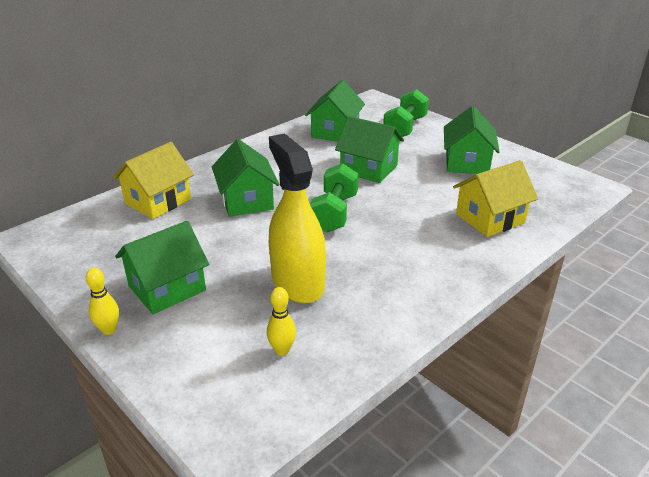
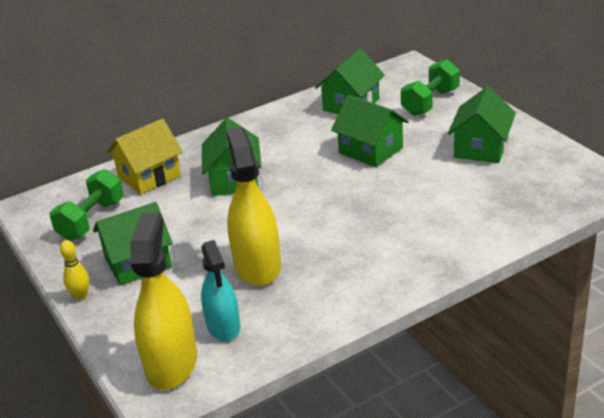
camera: 15 degrees right, 0 degrees up
yellow bowling pin [267,287,296,356] -> turquoise spray bottle [201,240,240,341]
green dumbbell [310,163,359,232] -> green dumbbell moved to [50,169,124,241]
yellow house [453,160,538,237] -> none
none -> yellow spray bottle [131,212,197,390]

